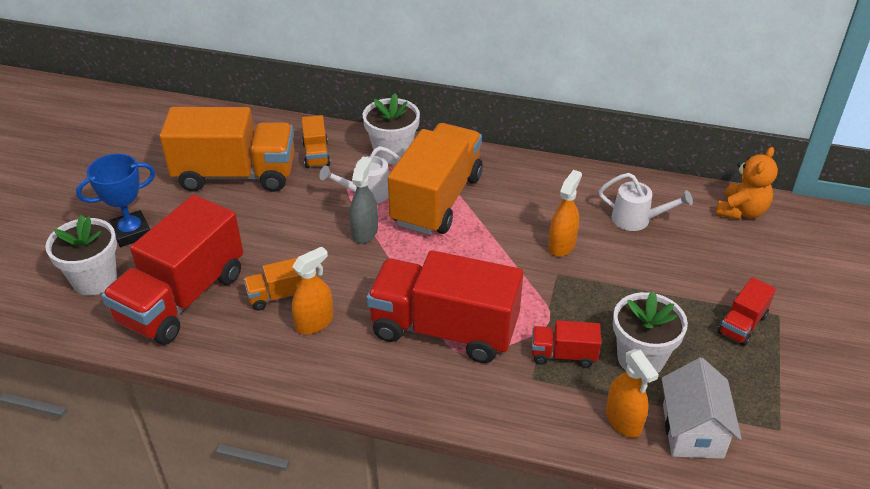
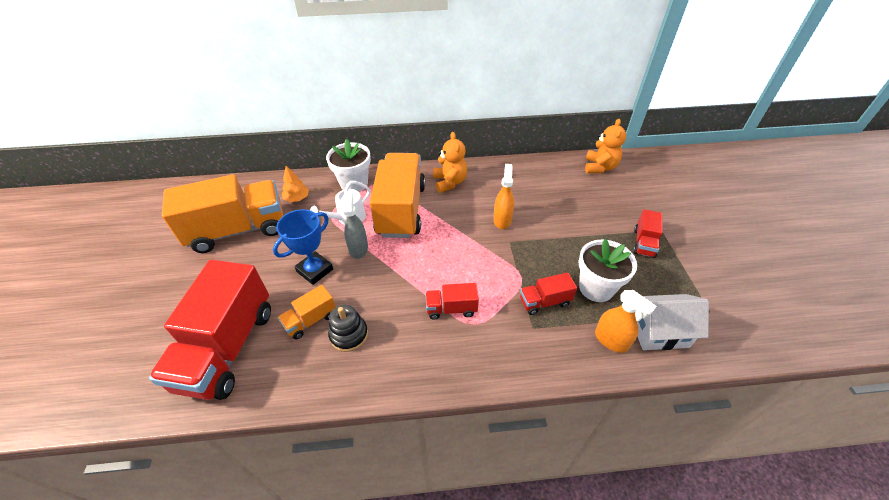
camera: 20 degrees left, 5 degrees up
white flower pot [45,215,117,296] -> none
blue trophy [76,154,155,247] -> blue trophy moved to [273,209,333,285]
orange spray bottle [292,246,333,335] -> black stacking toy [328,305,368,352]
orange truck [302,115,331,168] -> orange tree [282,166,309,202]
red truck [366,250,523,363] -> red truck [425,283,479,320], size x0.45
white watering can [599,173,693,231] -> none
white house [662,358,742,459] -> white house turned 75 degrees counterclockwise [635,294,709,350]
none -> orange teddy bear [433,132,467,193]

